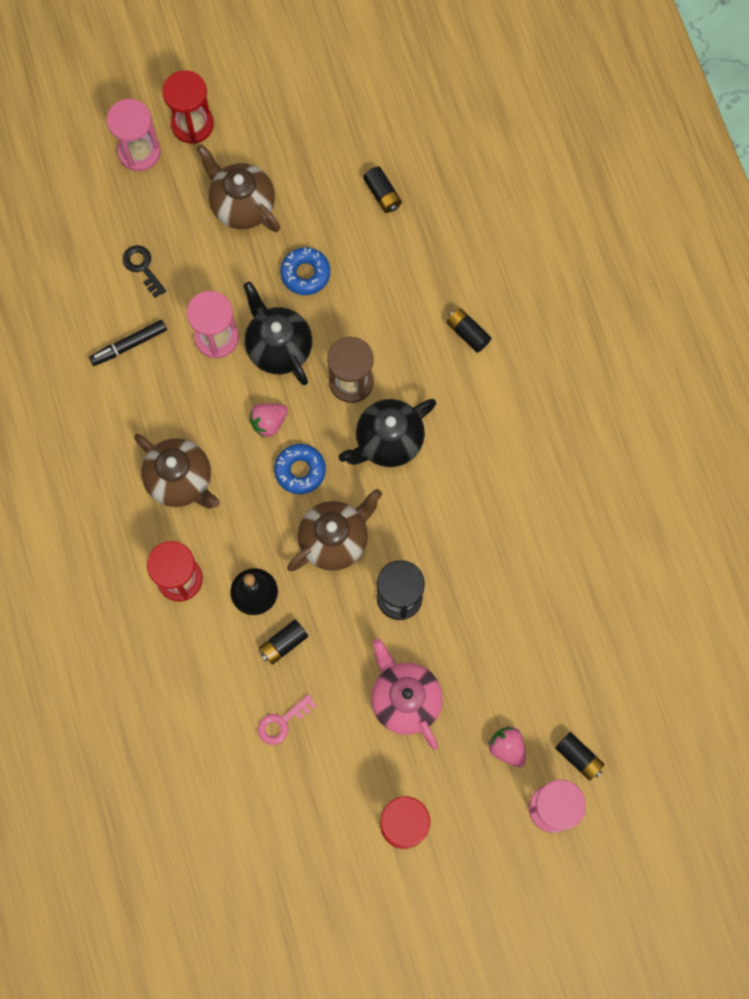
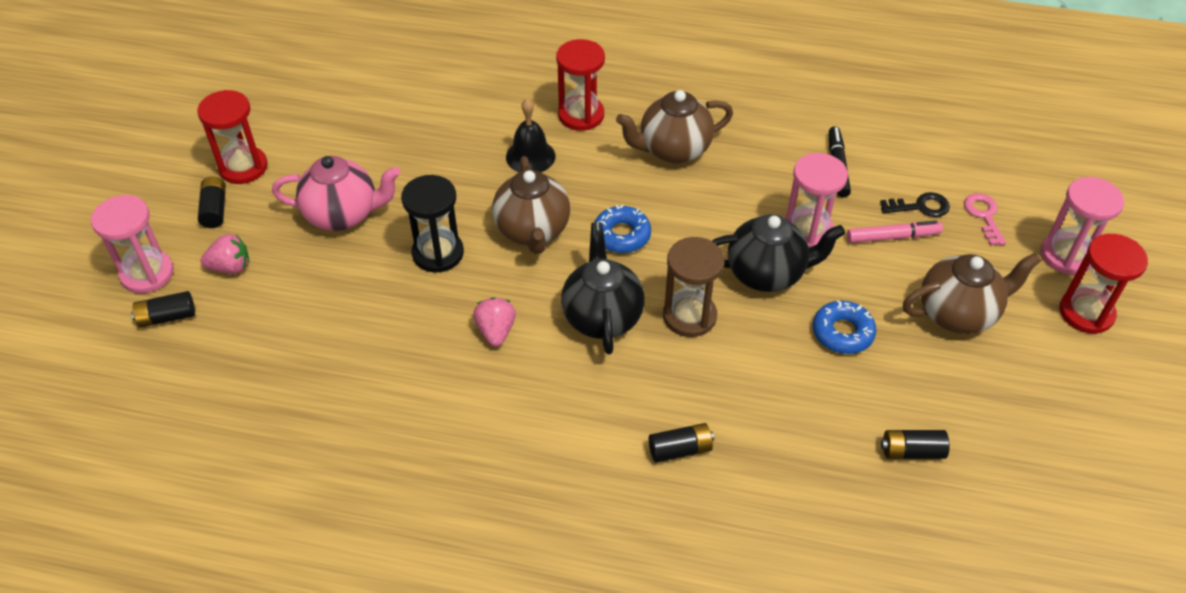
camera: 120 degrees right, 25 degrees down
pink strawberry [249,403,288,438] -> pink strawberry moved to [473,298,516,347]
pink key [258,694,316,745] -> pink key moved to [964,193,1006,246]
black battery [259,620,308,665] -> black battery moved to [198,177,226,228]
none -> pink marker [847,221,943,243]

